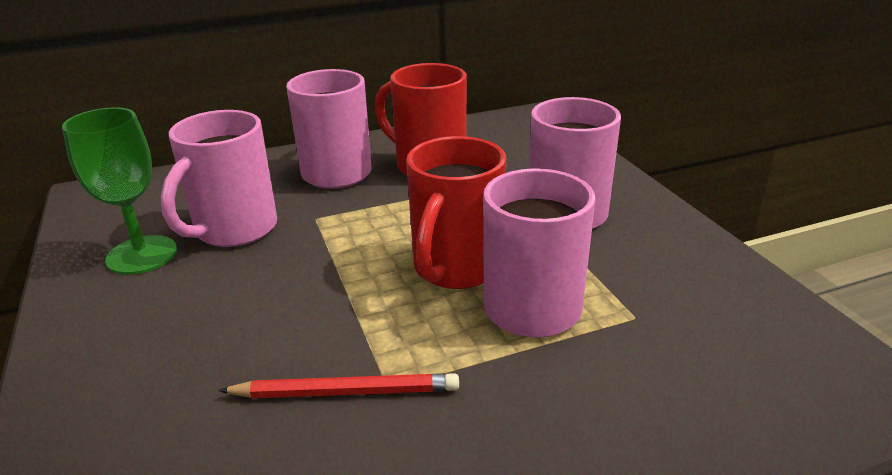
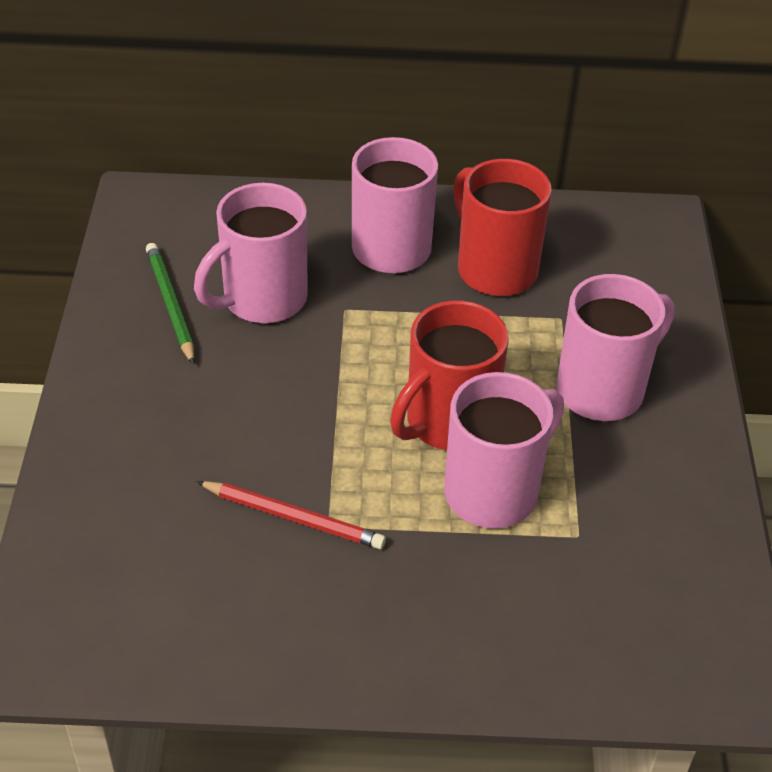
camera: 20 degrees right, 15 degrees up
green goblet [62,107,177,275] -> green pencil [146,243,195,365]

